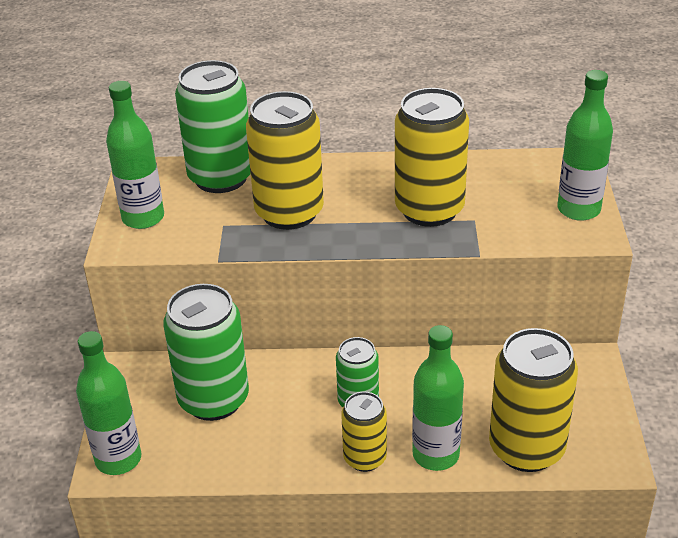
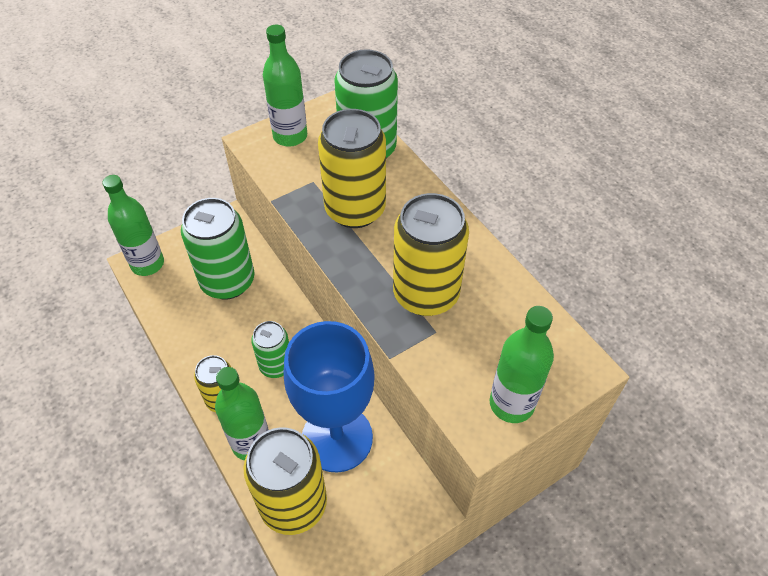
camera: 55 degrees right, 15 degrees up
none -> blue goblet [284,321,375,473]

